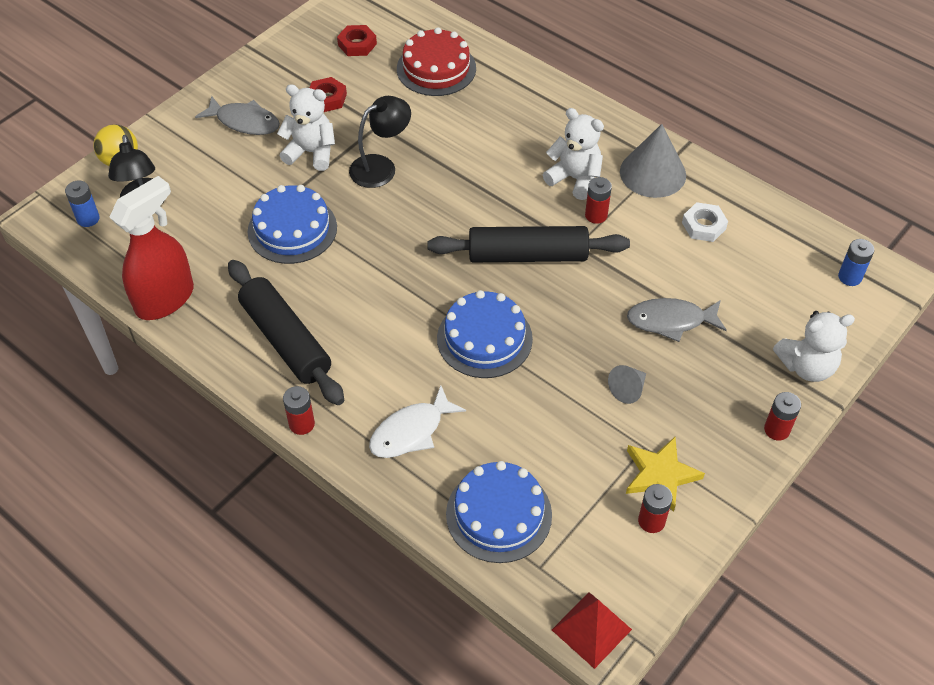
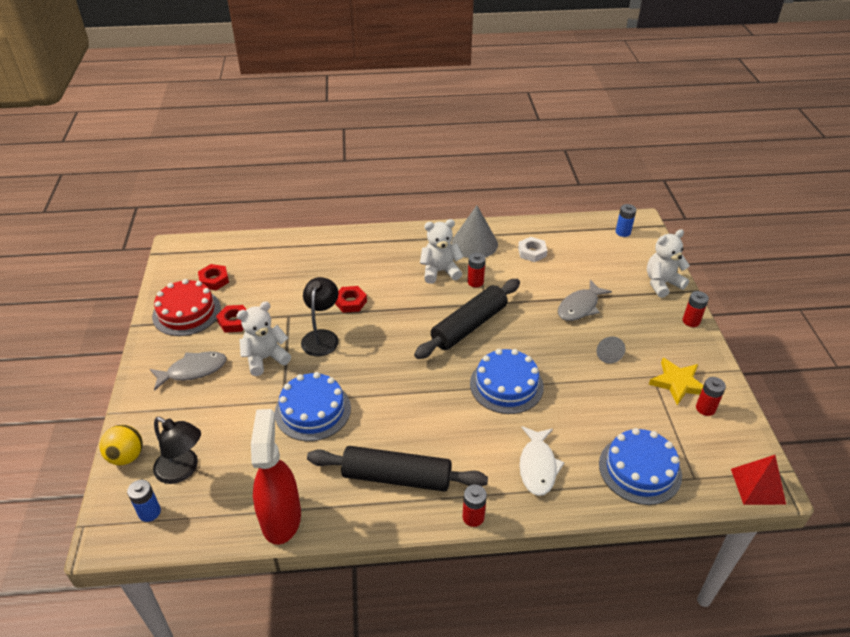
camera: 45 degrees left, 10 degrees down
red cake [397,27,476,96] -> red cake moved to [152,279,221,336]
white teddy bear [773,311,855,382] -> white teddy bear turned 150 degrees counterclockwise [647,229,690,298]
none -> red nut [335,286,367,313]

